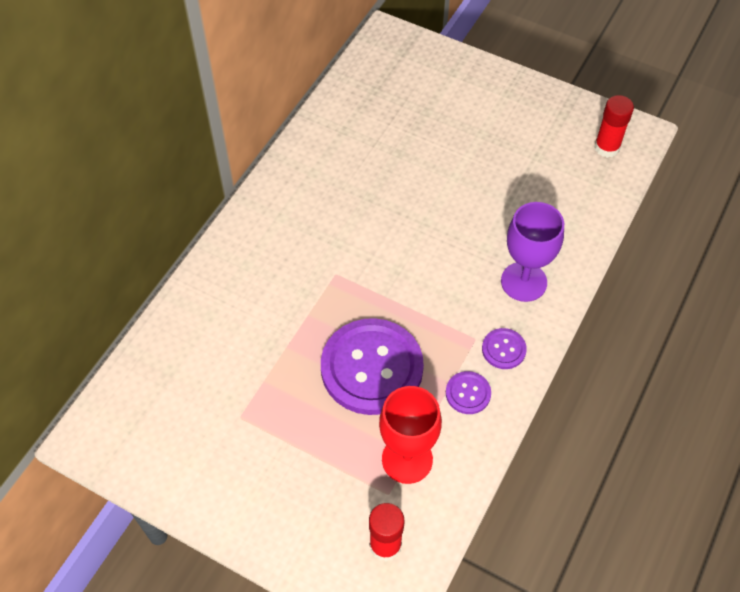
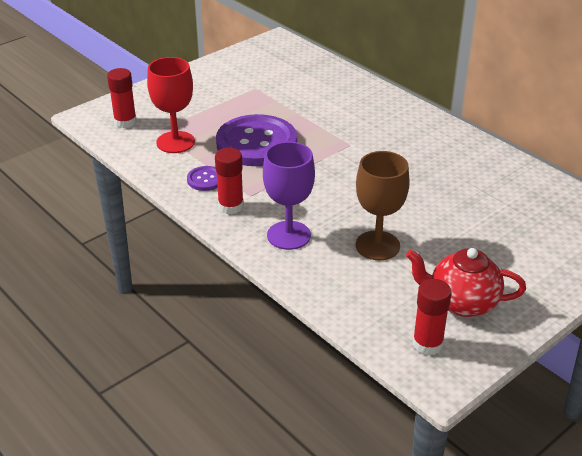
camera: 110 degrees right, 20 degrees down
purple button [482,328,527,369] -> red glue stick [215,148,244,214]
none -> brown goblet [356,151,410,260]
none -> red teapot [406,248,526,317]

